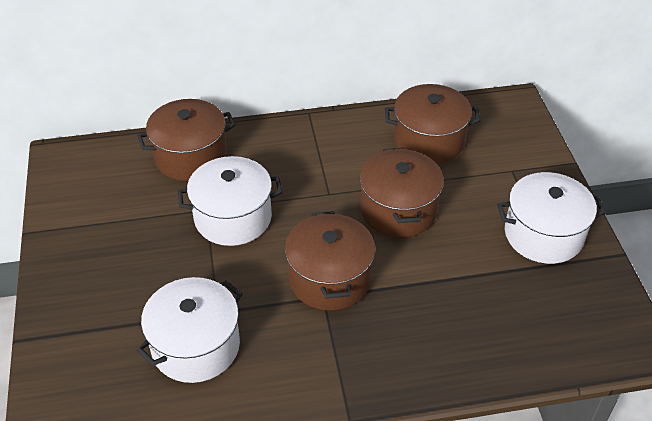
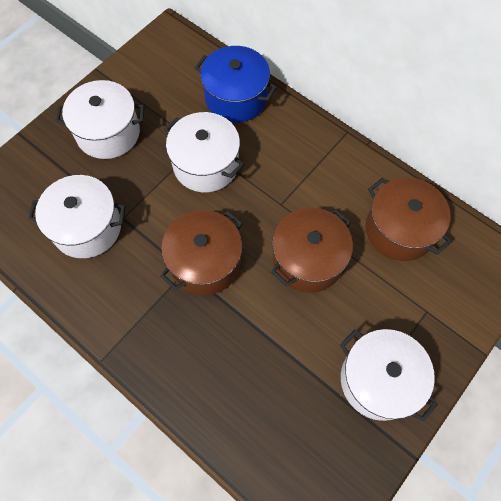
camera: 50 degrees right, 20 degrees up
brown pot [137,99,236,181] -> blue pot [195,46,277,123]
none -> white pot [56,80,145,159]

